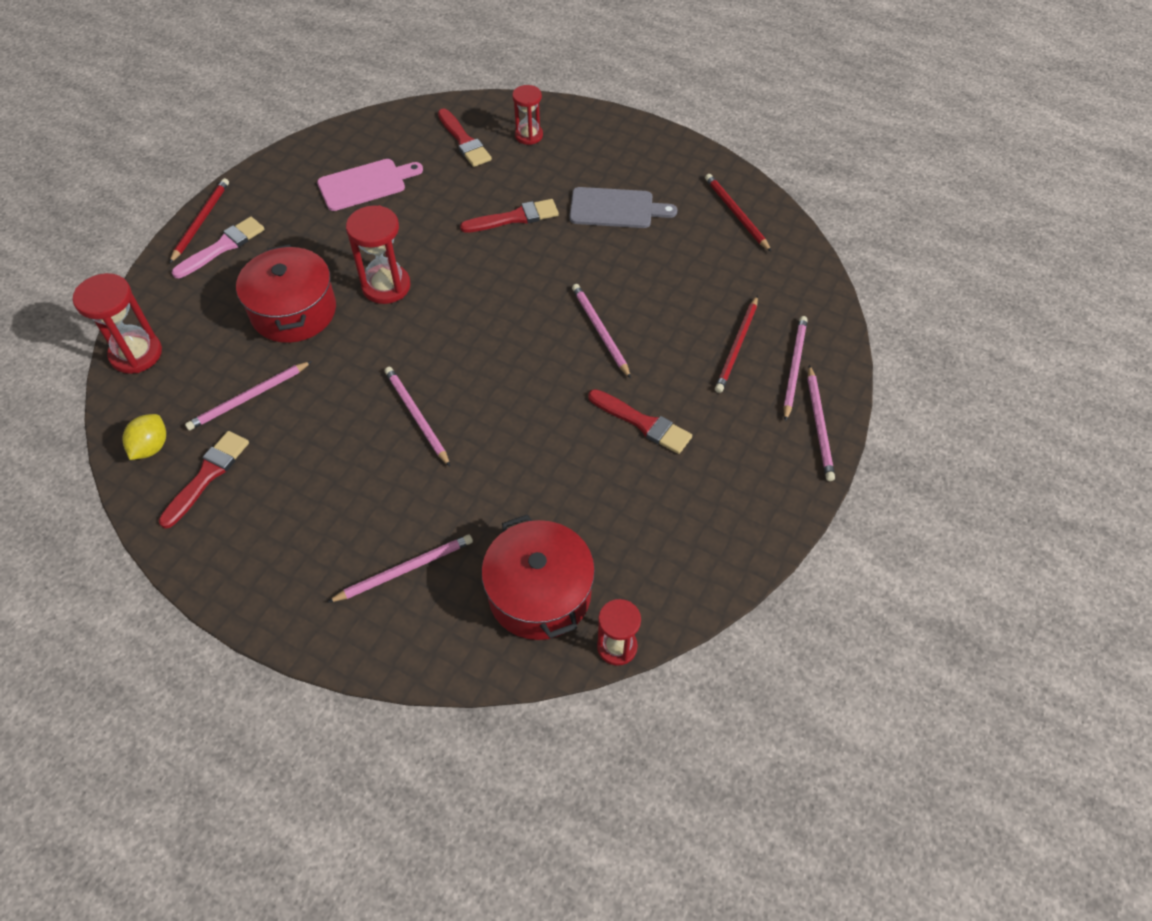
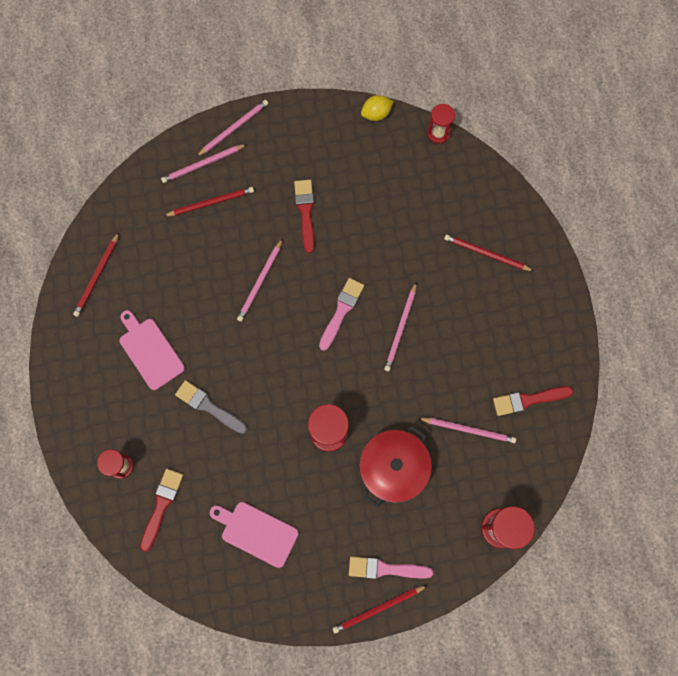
camera: 130 degrees left, 20 degrees up
yellow lemon [122,414,166,460] -> yellow lemon moved to [361,95,394,121]
pink pencil [327,534,473,603] -> red pencil [444,234,534,271]
red brush [460,199,559,233] -> grey brush [175,380,247,434]
red pot [481,514,595,640] -> none
grey cutting board [569,187,677,228] -> pink cutting board [119,310,185,390]
none -> pink brush [319,278,364,351]

